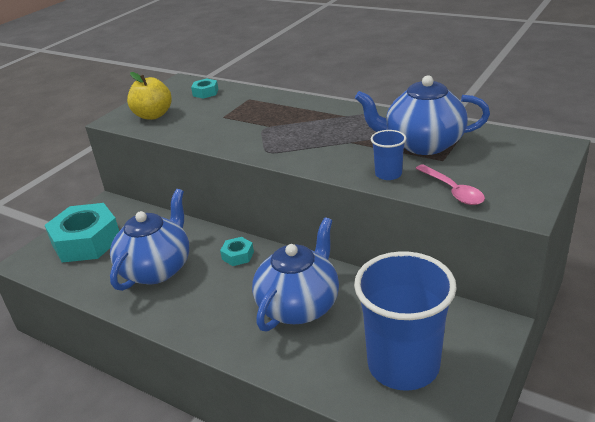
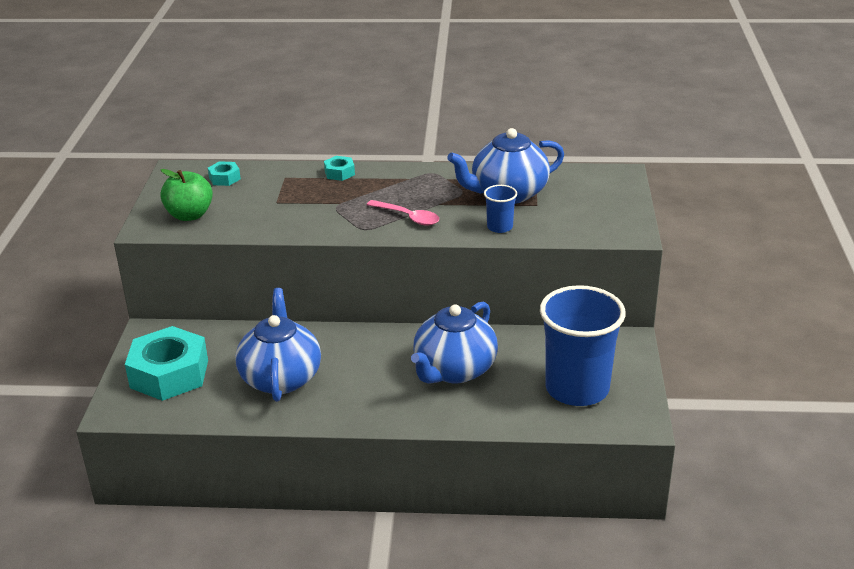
camera: 30 degrees left, 0 degrees up
yellow apple [127,72,172,120] -> green apple [160,169,213,221]
turquoise nut [220,237,254,266] -> turquoise nut moved to [324,156,355,181]
blue teapot [252,217,339,332] -> blue teapot turned 150 degrees counterclockwise [411,302,498,384]
pink spoon [415,164,485,205] -> pink spoon moved to [367,200,439,226]

